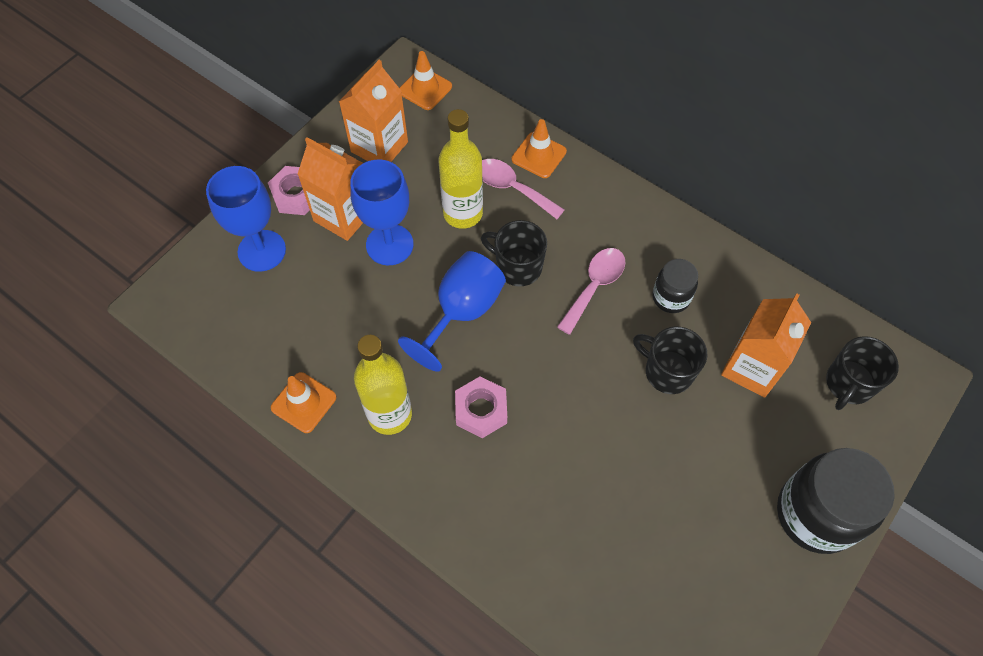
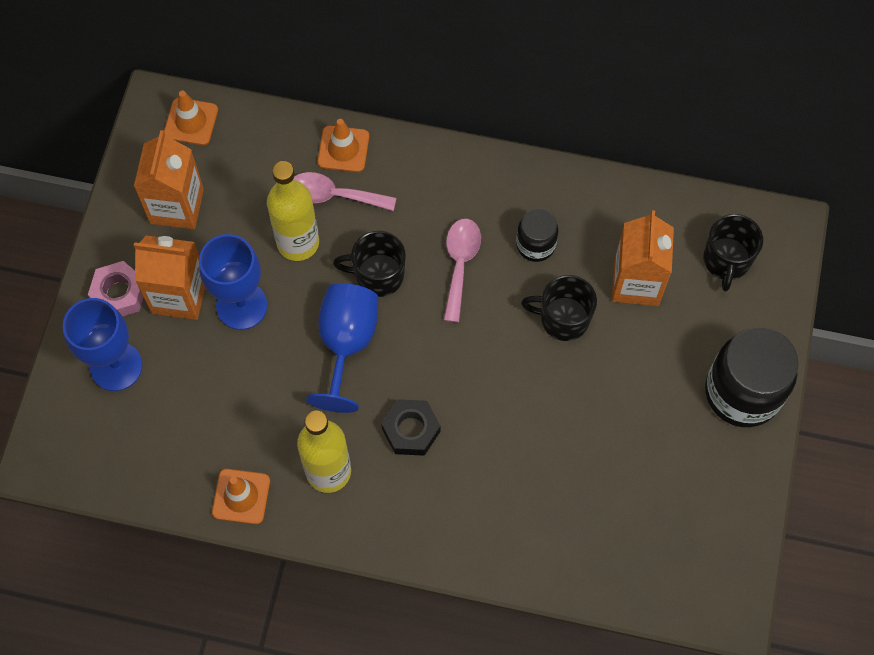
camera: 25 degrees left, 5 degrees up
pink nut [455,376,507,438] -> black nut [381,399,441,456]

